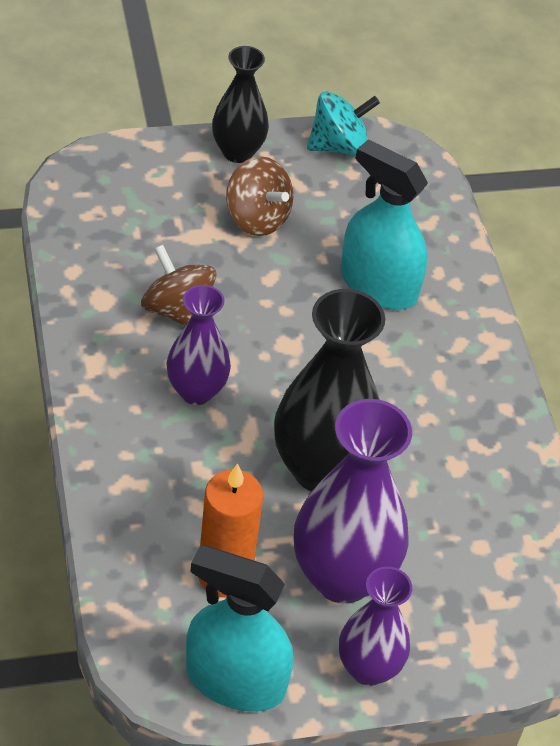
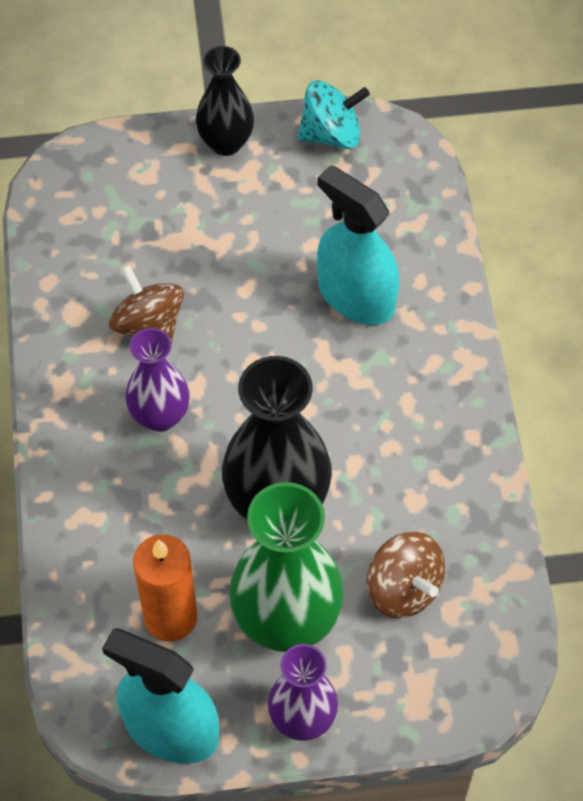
camera: 10 degrees right, 10 degrees up
brown spinning top [226,156,293,236] -> brown spinning top moved to [366,532,445,619]
purple vase [294,399,412,604] -> green vase [229,482,344,652]

